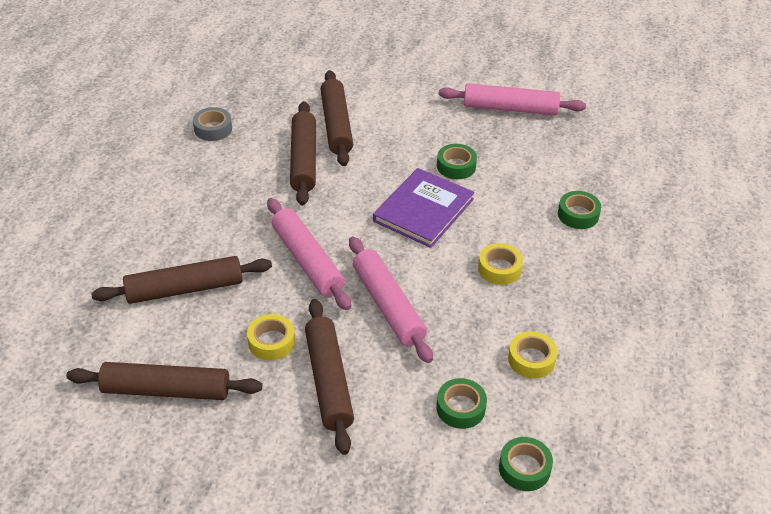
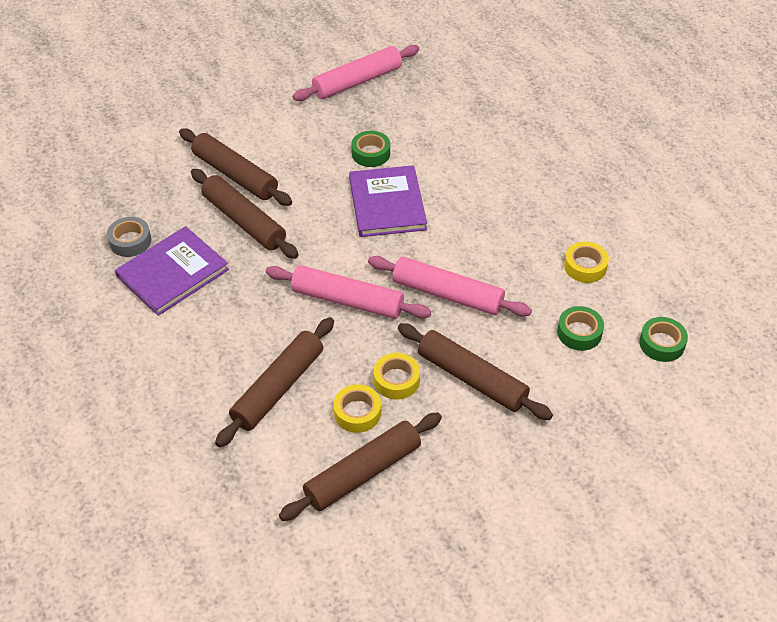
camera: 40 degrees left, 5 degrees up
yellow tape [478,243,523,285] -> yellow tape moved to [333,384,381,433]
green tape [558,191,601,229] -> none
none -> purple book [115,226,229,316]

